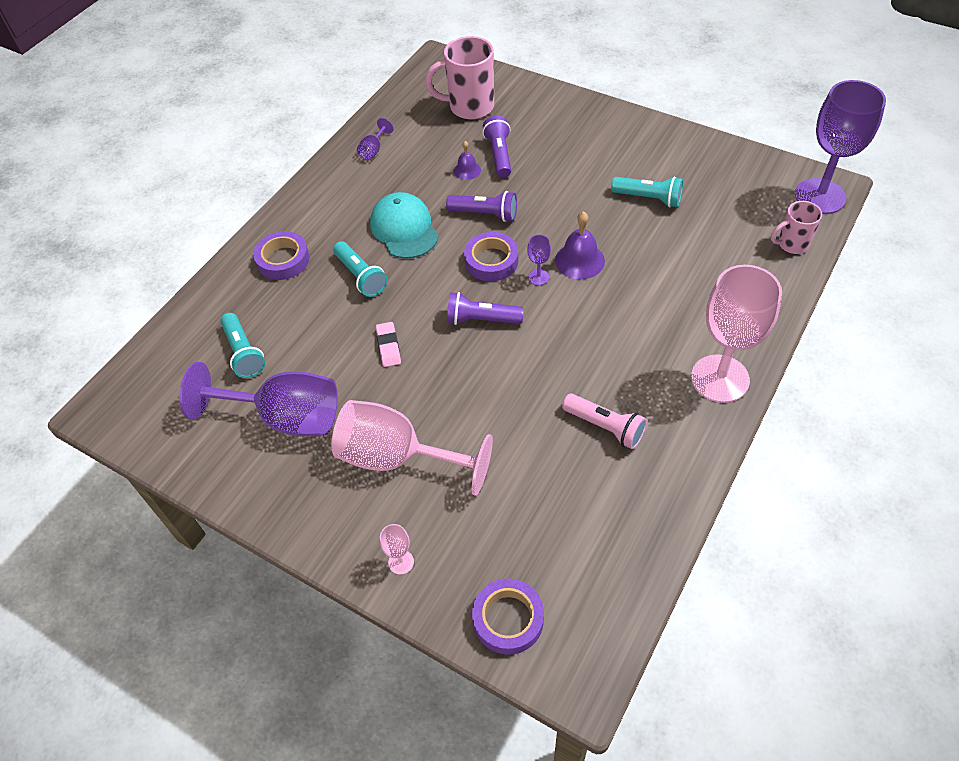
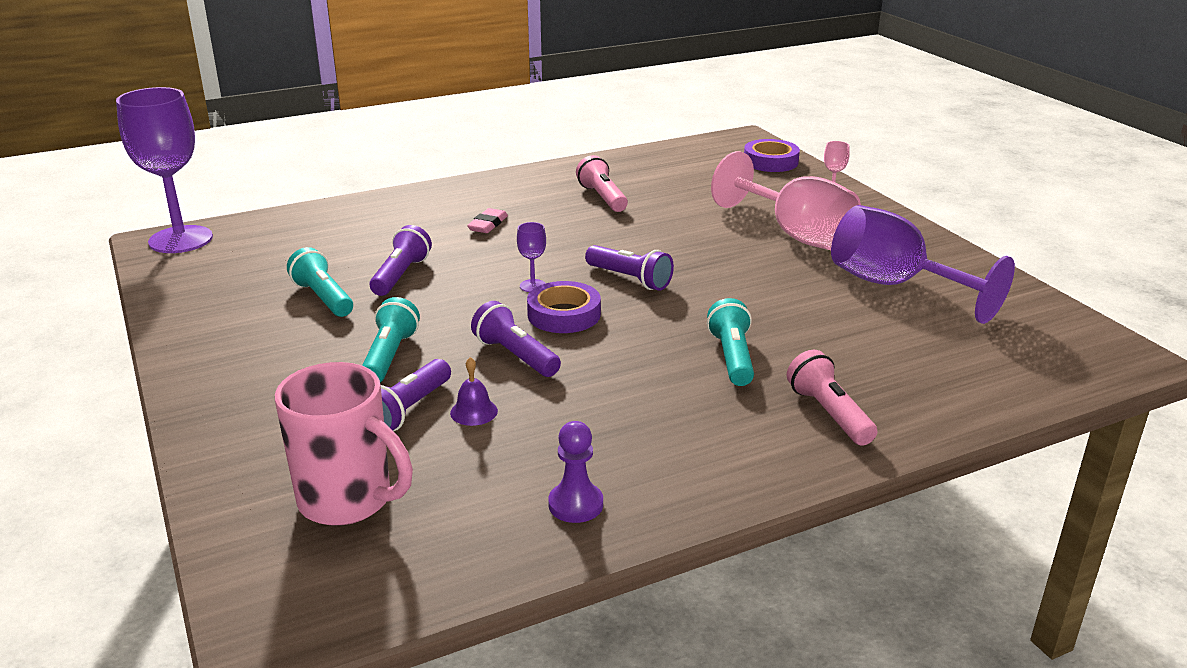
camera: 150 degrees left, 25 degrees down
turquoise flashlight [220,313,265,378] -> turquoise flashlight moved to [362,297,420,382]
purple tape [253,231,310,280] -> pink flashlight [787,350,878,446]
purple goblet [357,118,394,160] -> purple pawn [548,421,603,523]
turquoise cap [370,192,439,259] -> none
pink eraser [376,322,401,367] -> pink eraser moved to [467,208,508,233]
purple bell [555,211,605,279] -> none
pink goblet [691,265,782,403] -> none
pink mug [771,201,822,254] -> none
none -> purple flashlight [369,225,432,296]

